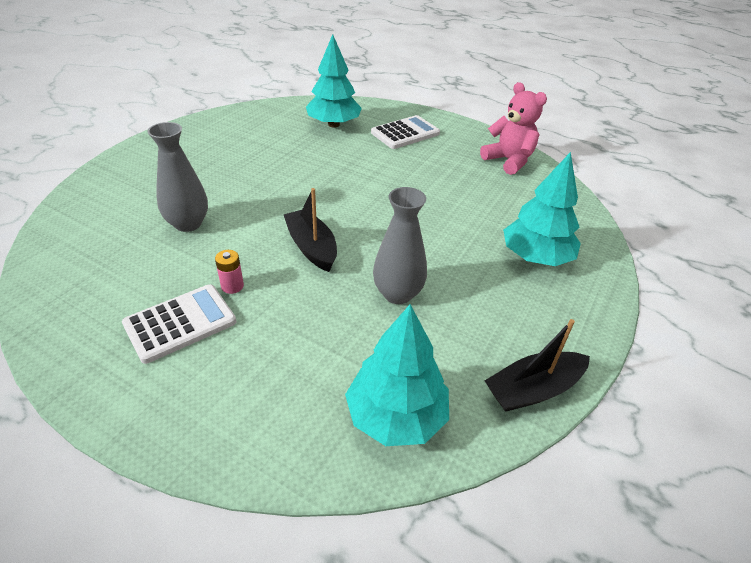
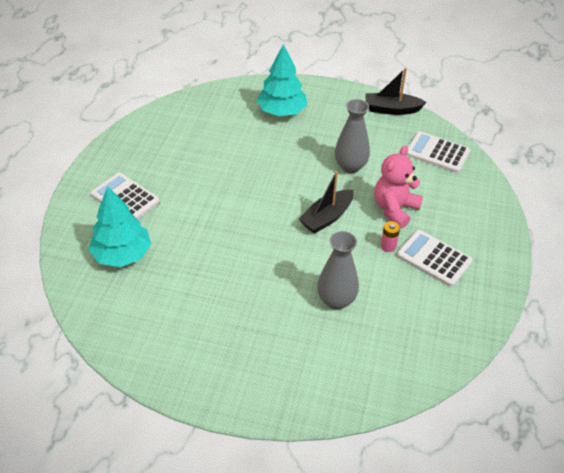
camera: 105 degrees left, 5 degrees up
turquoise tree [345,304,449,446] -> white calculator [406,131,471,173]
pink teddy bear [480,82,547,175] -> pink teddy bear moved to [374,145,423,228]
black boat [485,319,590,412] -> black boat turned 135 degrees clockwise [366,68,427,115]

